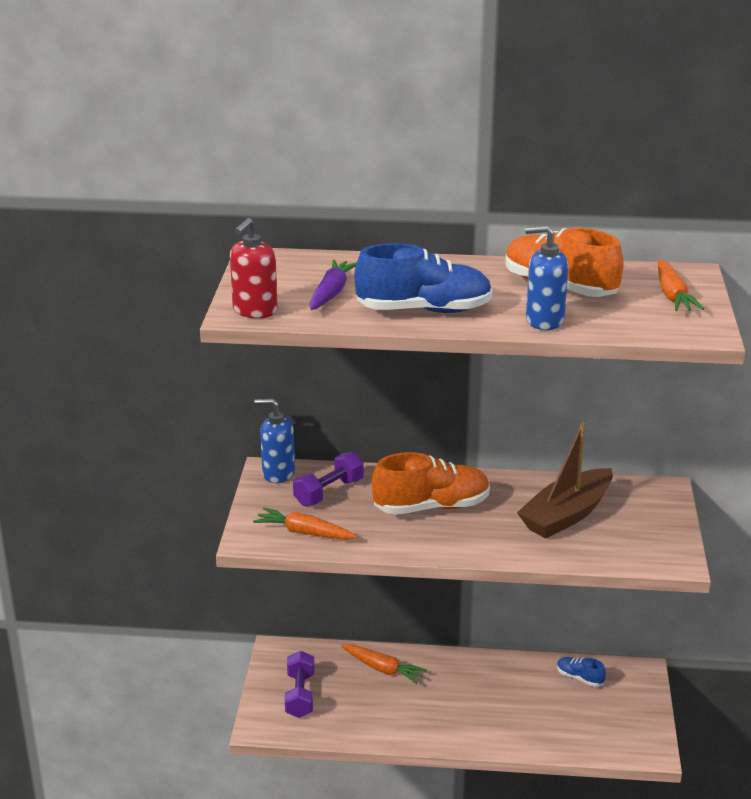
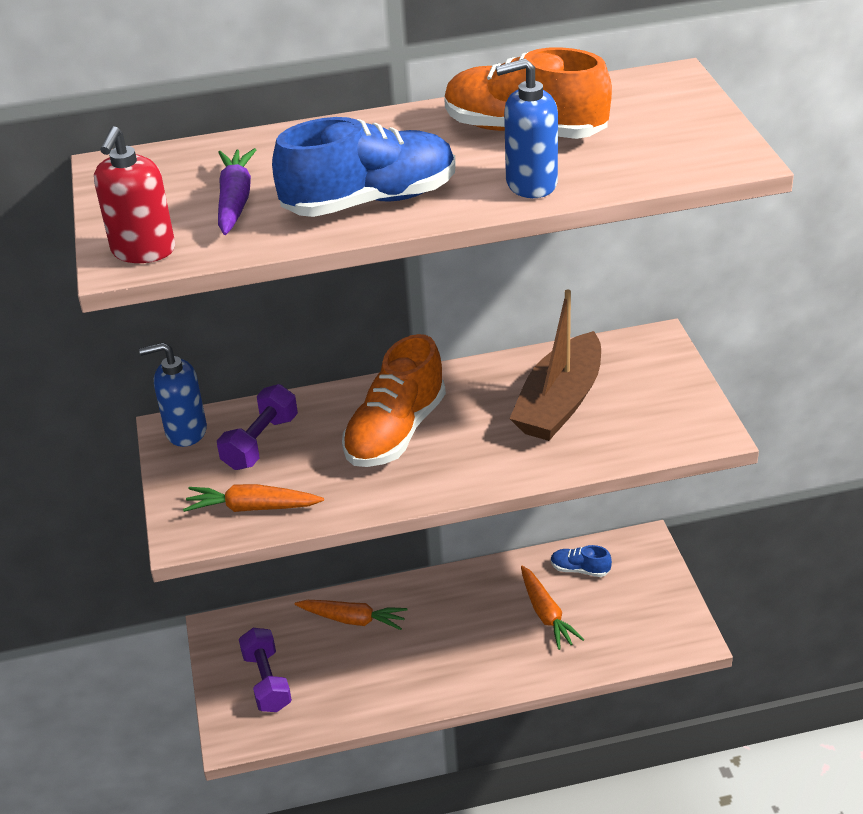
camera: 15 degrees left, 10 degrees up
orange shoe [372,452,490,515] -> orange shoe turned 150 degrees clockwise [342,334,446,467]
orange carrot [658,260,704,311] -> orange carrot moved to [521,566,585,650]

